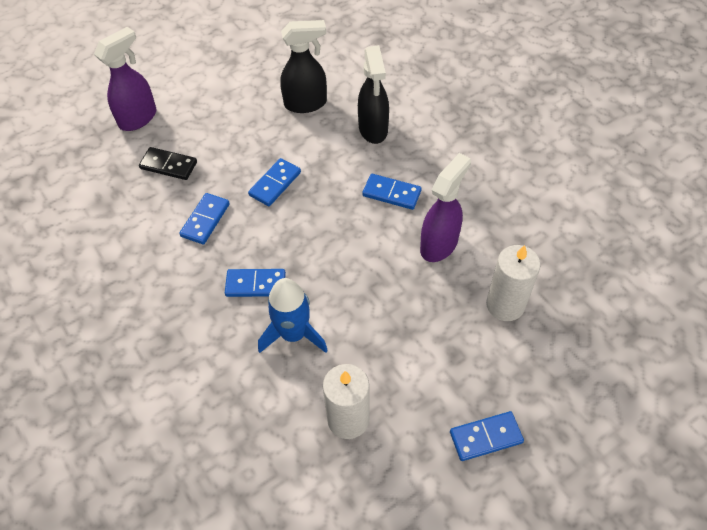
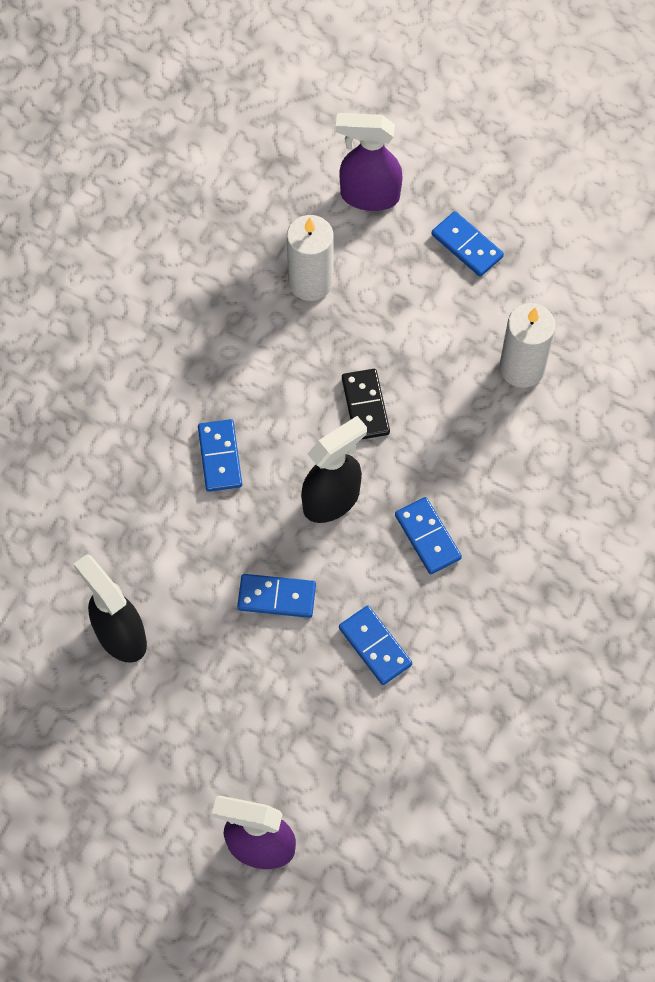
camera: 120 degrees left, 10 degrees up
black domino [139,147,197,180] -> black domino moved to [342,369,390,440]
blue domino [179,193,230,245] -> blue domino turned 60 degrees clockwise [339,605,412,685]
blue rocket [258,278,328,353] -> none
black spray bottle [358,45,389,144] -> black spray bottle moved to [301,416,367,523]
purple spray bottle [420,153,471,262] -> purple spray bottle moved to [335,113,402,211]

